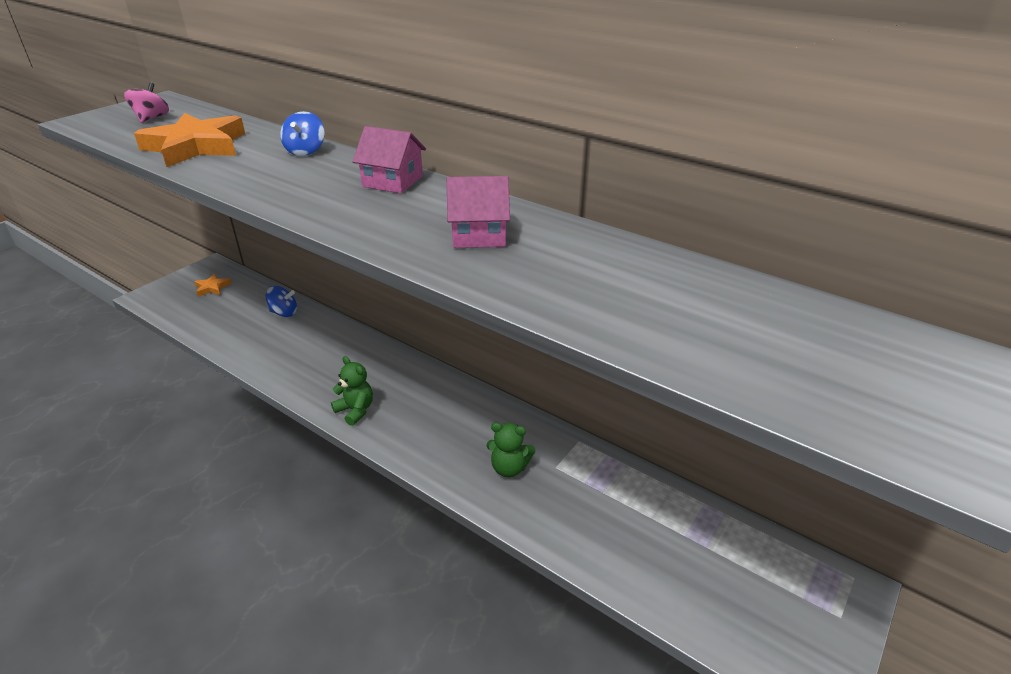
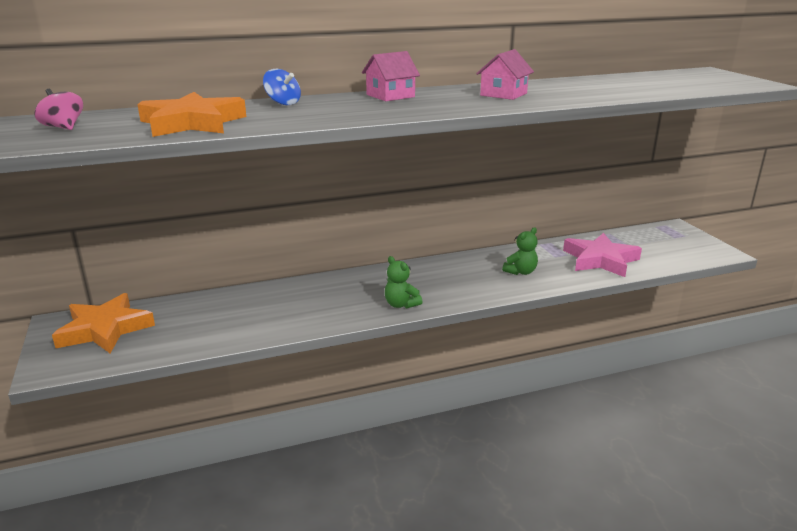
camera: 55 degrees left, 10 degrees down
orange star [194,274,232,297] -> orange star [52,293,155,353], size x2.19
blue spinning top [266,286,297,317] -> none
green teddy bear [331,356,373,426] -> green teddy bear turned 120 degrees counterclockwise [385,256,422,309]
none -> pink star [563,233,642,277]

